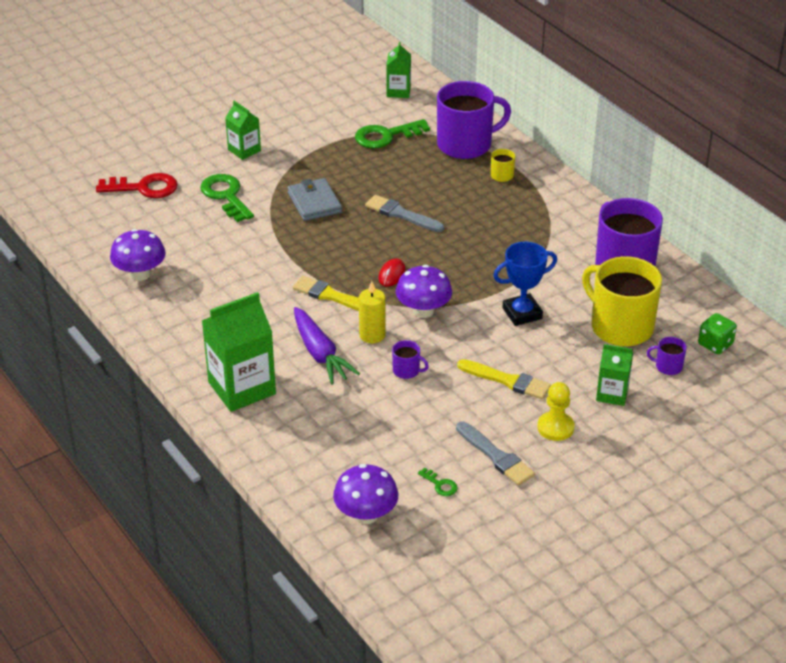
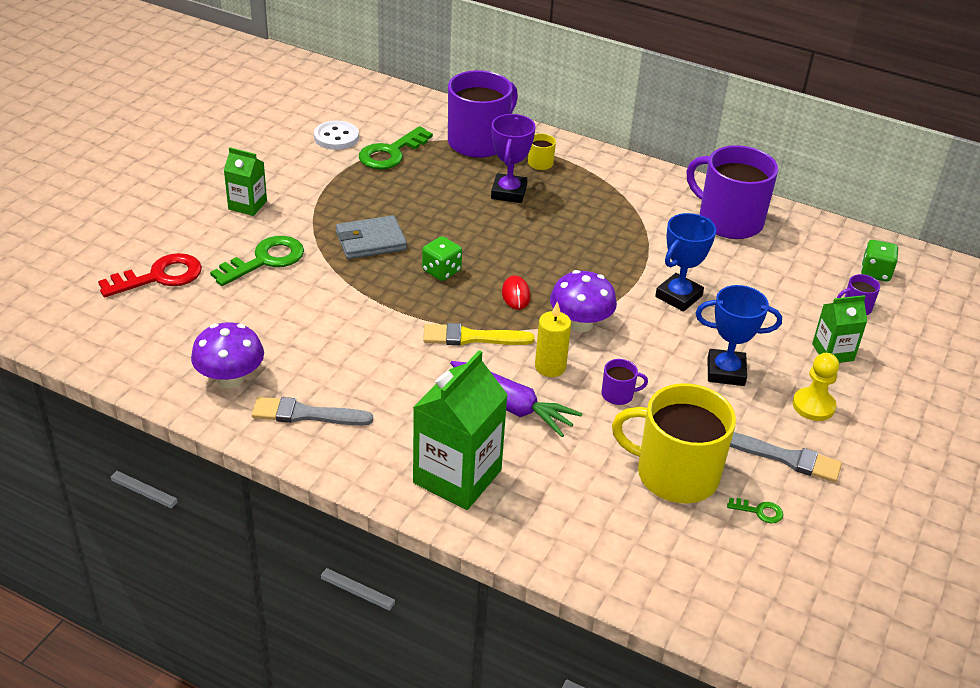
camera: 30 degrees left, 0 degrees up
green key [200,174,254,222] -> green key turned 105 degrees clockwise [210,236,304,286]
grey wallet [287,178,342,221] -> grey wallet turned 60 degrees counterclockwise [336,215,407,259]
purple mushroom [333,464,398,524] -> none
grey brush [365,195,444,232] -> grey brush moved to [252,397,373,426]
green carton [386,42,411,98] -> none
yellow brush [457,359,551,400] -> blue trophy [696,285,782,386]
yellow mug [582,256,662,347] -> yellow mug moved to [612,383,736,503]
none -> white button [314,121,359,150]
none -> green dice [422,236,462,281]
none -> purple trophy [491,114,536,203]

